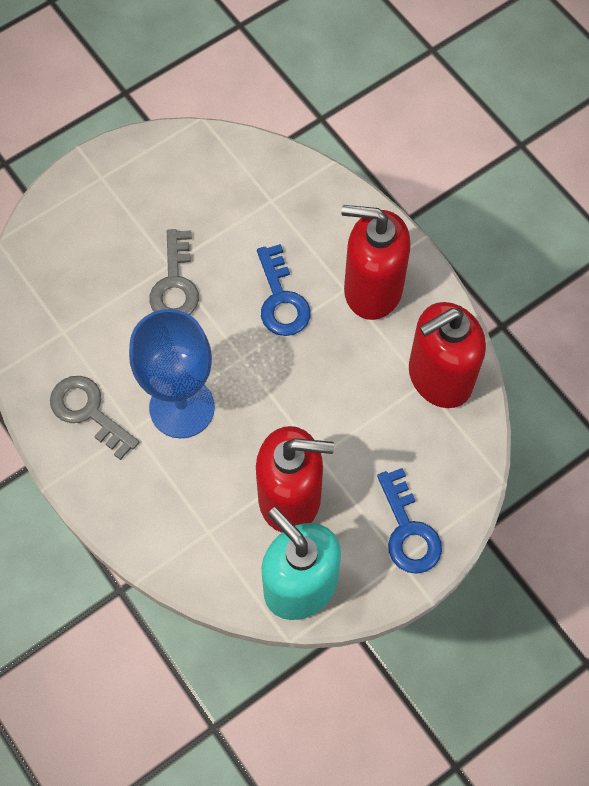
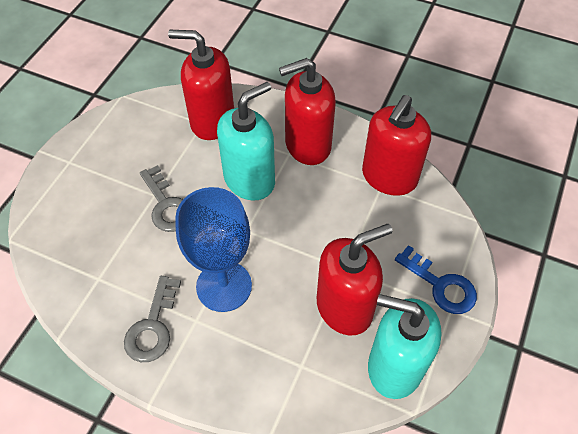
camera: 30 degrees left, 10 degrees down
grey key [50,376,139,460] -> grey key turned 90 degrees counterclockwise [124,276,181,362]
blue key [257,244,311,336] -> turquoise soap dispenser [217,82,275,201]
none -> red soap dispenser [168,30,234,140]

